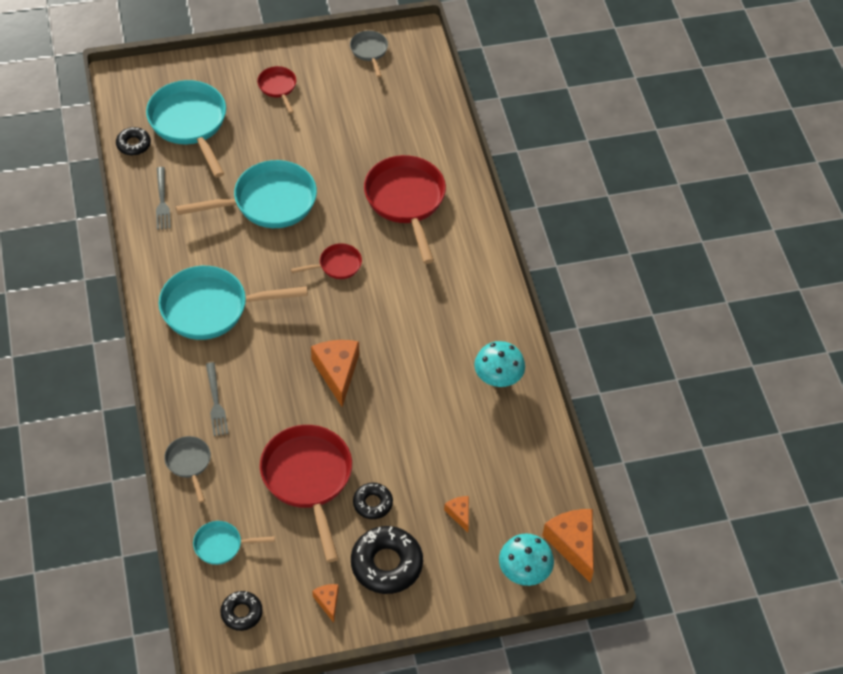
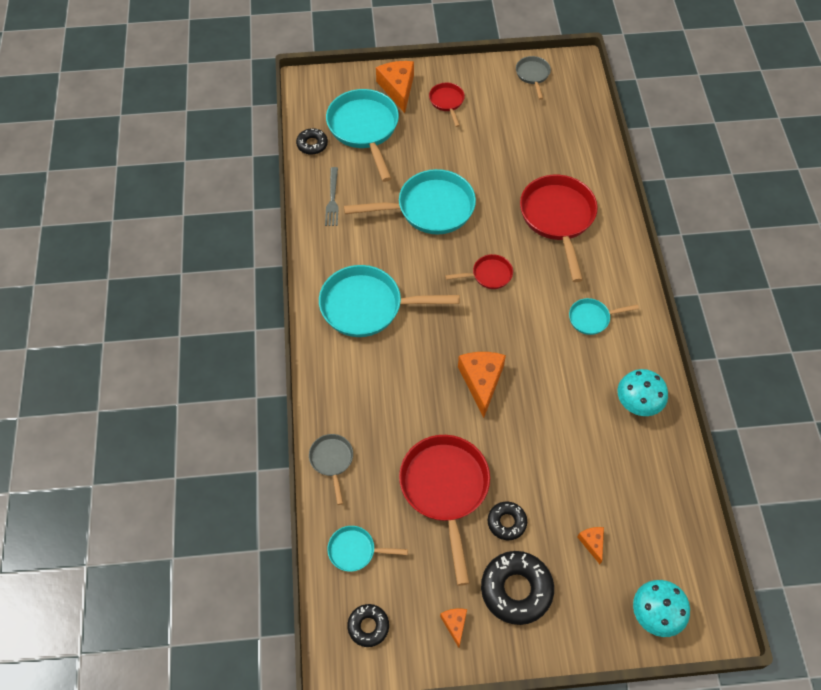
camera: 10 degrees right, 5 degrees up
grey fork [206,362,228,436] -> none
orange cheese [542,509,594,583] -> orange cheese moved to [376,61,414,113]
none -> turquoise pan [569,298,639,335]

